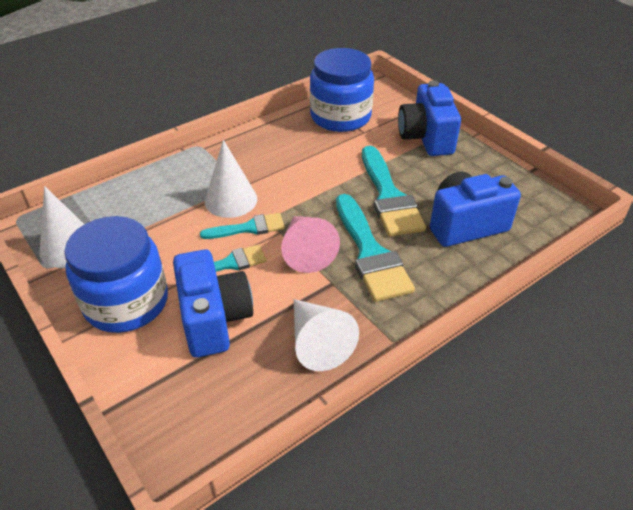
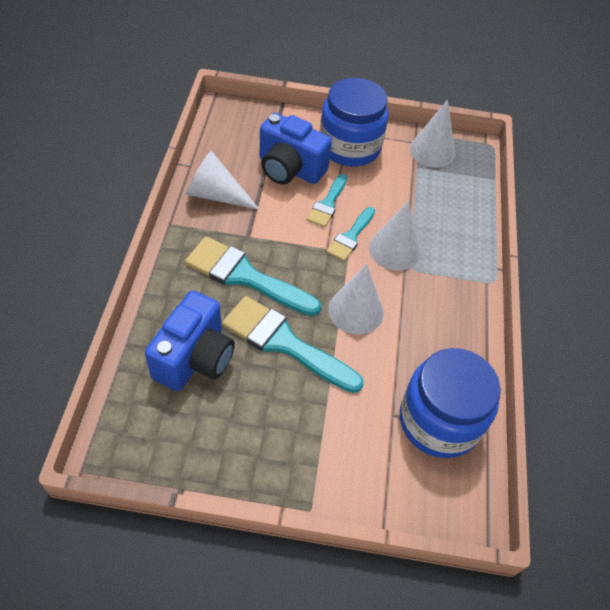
camera: 130 degrees right, 10 degrees up
pink cone [281,216,340,273] -> none
blue camera [398,80,461,156] -> none
none -> white cone [328,264,383,335]

